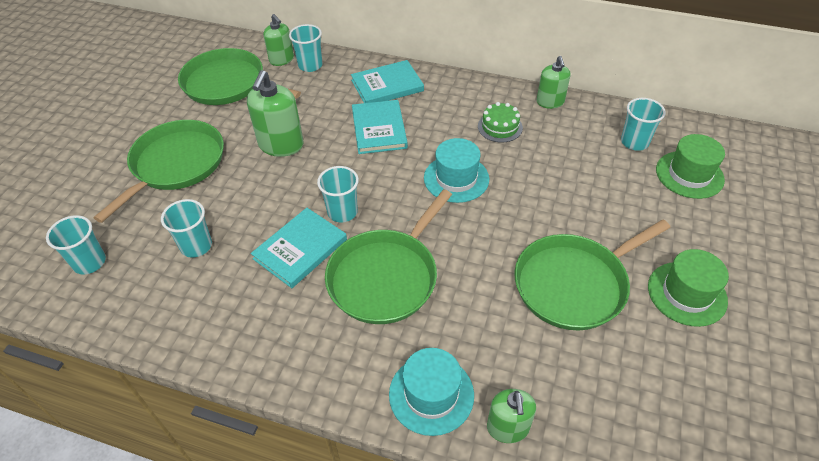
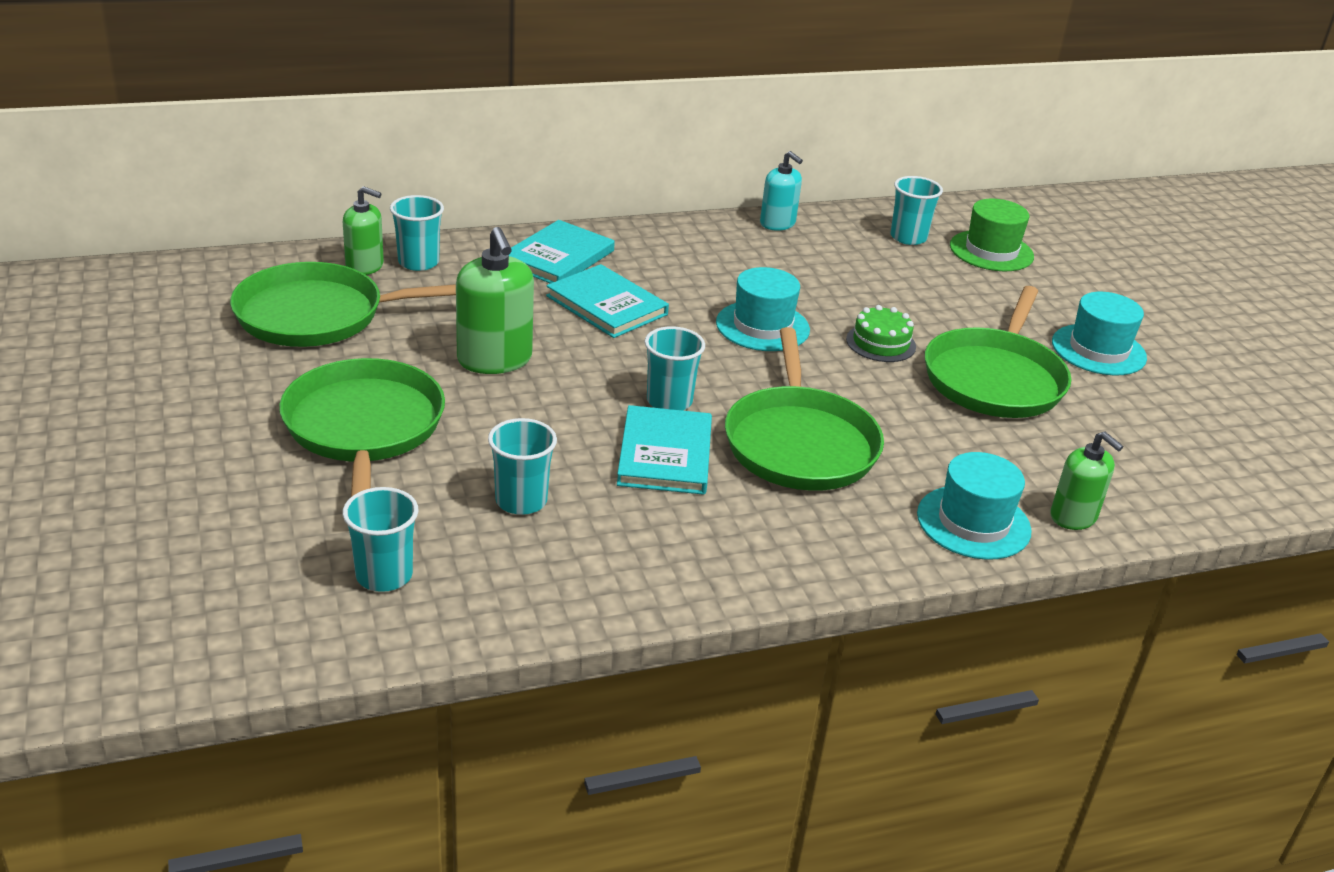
camera: 40 degrees left, 15 degrees down
green cake [478,102,523,143] -> green cake moved to [846,305,916,362]
green soap dispenser [537,56,571,109] -> turquoise soap dispenser [760,151,803,231]
green hat [648,249,729,327] -> turquoise hat [1052,292,1147,375]

